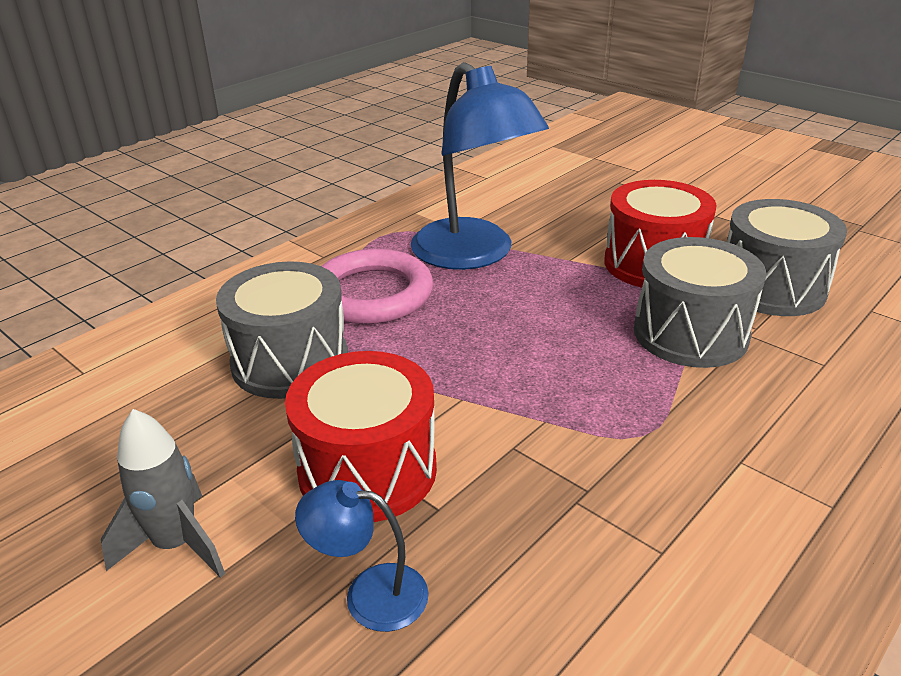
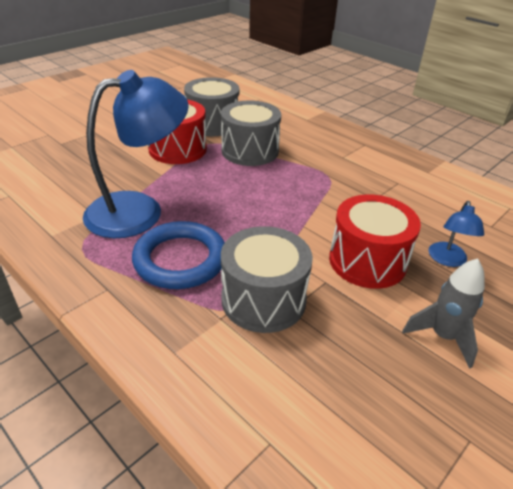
camera: 90 degrees left, 5 degrees up
pink ring [321,249,433,324] -> blue ring [132,221,225,289]

